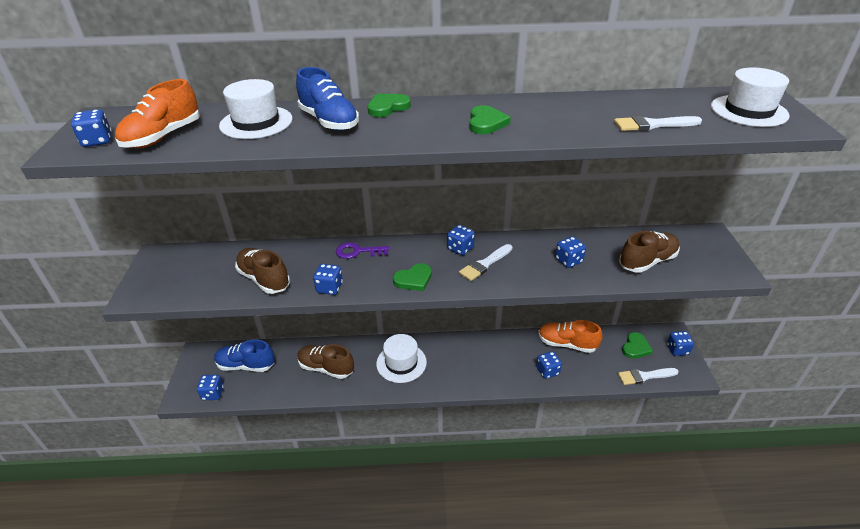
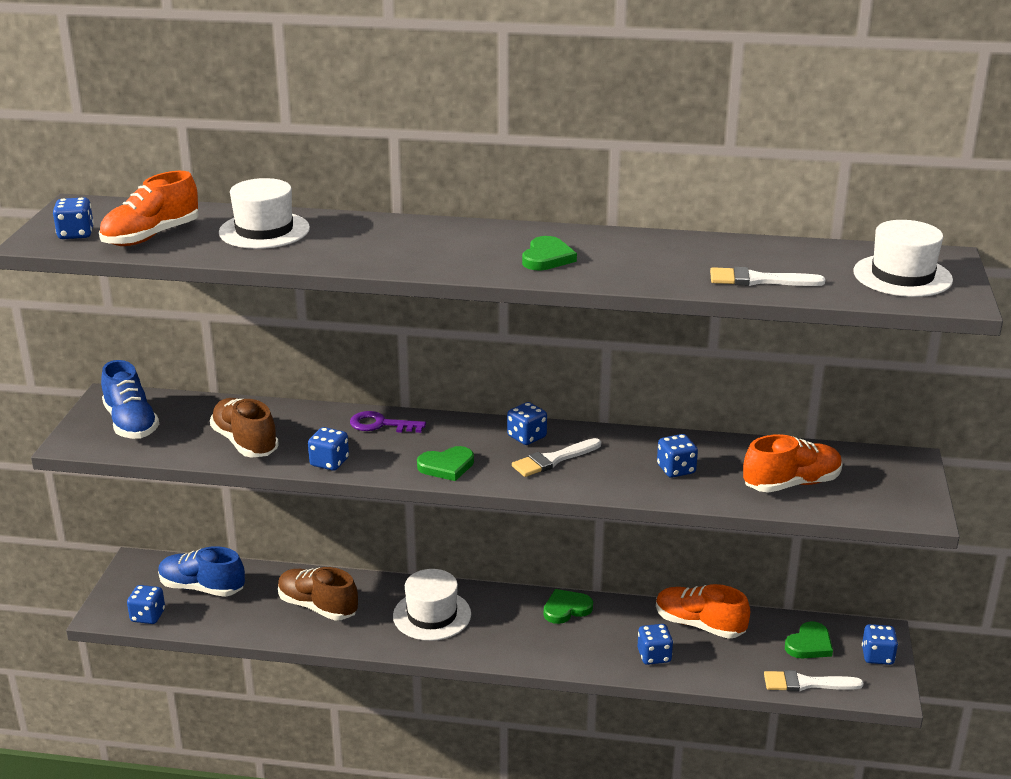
camera: 10 degrees right, 10 degrees down
blue shoe [296,67,359,131] -> blue shoe moved to [101,360,159,439]
green heart [368,94,411,117] -> green heart moved to [544,589,593,624]
brown shoe [619,231,680,273] -> orange shoe [743,434,843,493]

